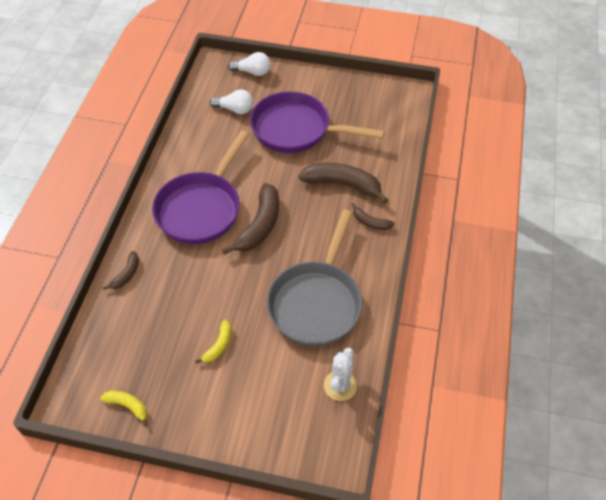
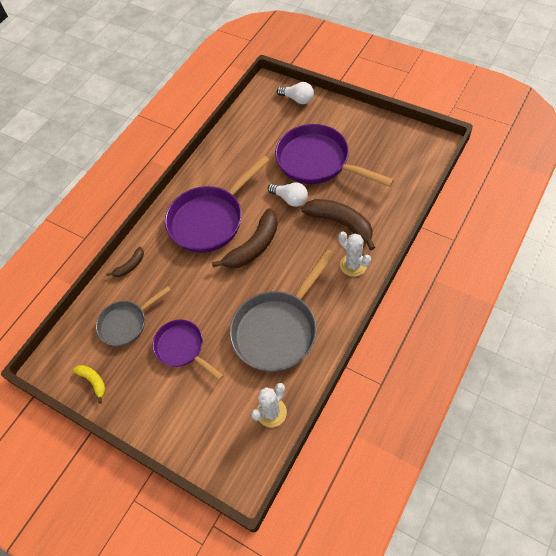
camera: 25 degrees right, 5 degrees up
yellow banana [195,320,232,364] -> purple pan [152,320,224,380]
white light bulb [210,90,253,114] -> white light bulb moved to [268,182,308,207]
brown banana [351,203,395,230] -> white cactus [339,232,371,277]
none -> grey pan [96,286,171,346]

